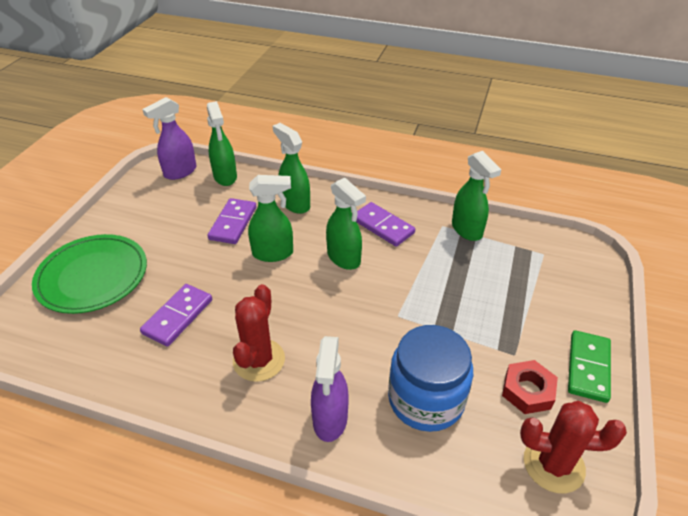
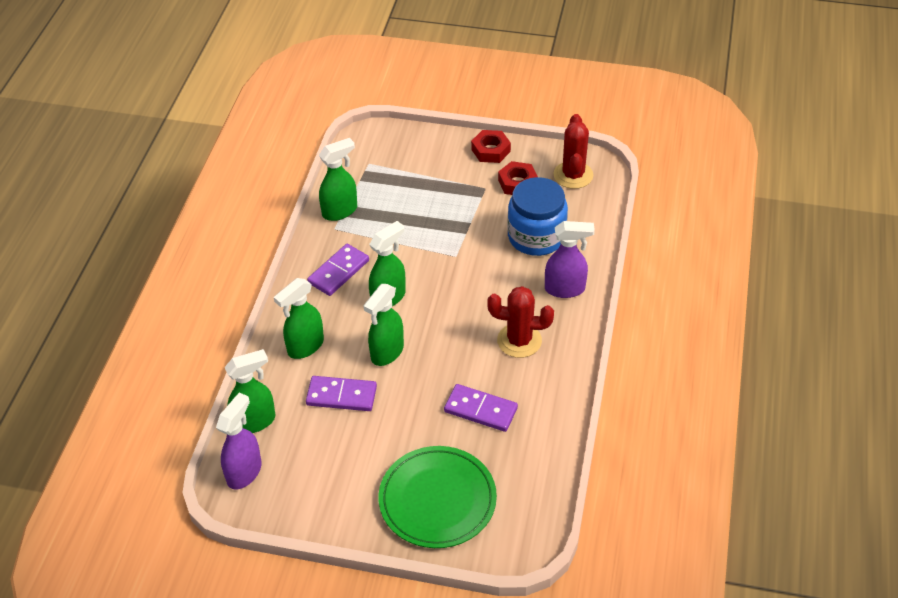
camera: 95 degrees left, 5 degrees up
purple spray bottle [142,97,196,180] -> purple spray bottle turned 105 degrees counterclockwise [216,393,261,490]
green spray bottle [248,175,293,262] -> green spray bottle turned 135 degrees counterclockwise [363,284,404,366]
green domino [568,330,611,403] -> red nut [471,130,511,163]

